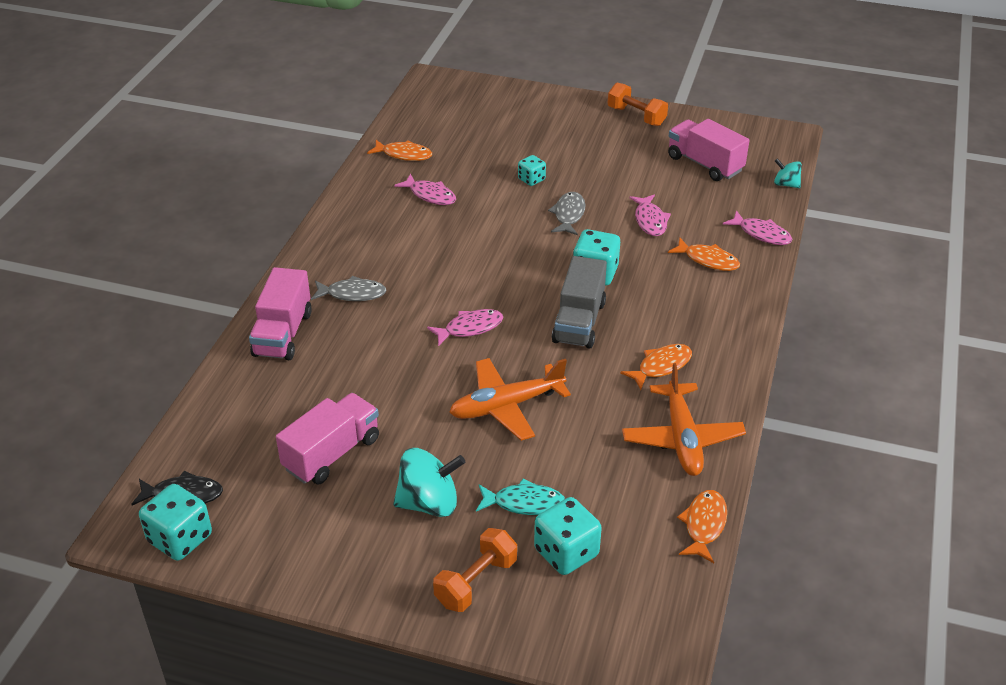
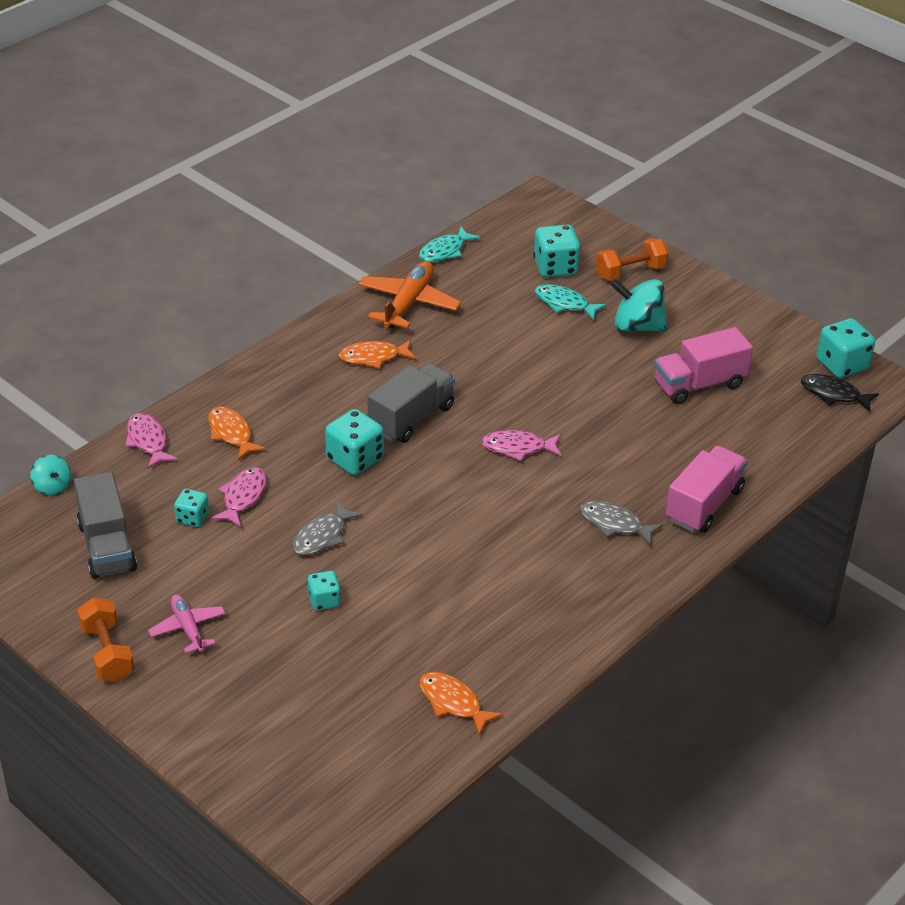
camera: 155 degrees left, 0 degrees up
pink fish [394,174,456,205] -> none
orange plane [449,358,571,441] -> none
pink truck [668,119,750,181] -> grey truck [74,472,137,579]
orange fish [677,490,727,563] -> turquoise fish [419,226,480,262]
none -> pink plane [148,594,226,653]
none -> turquoise dice [174,489,209,527]

